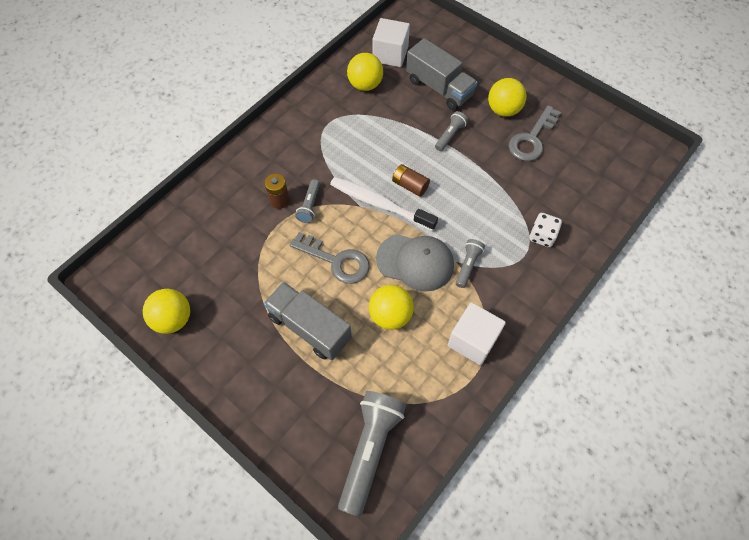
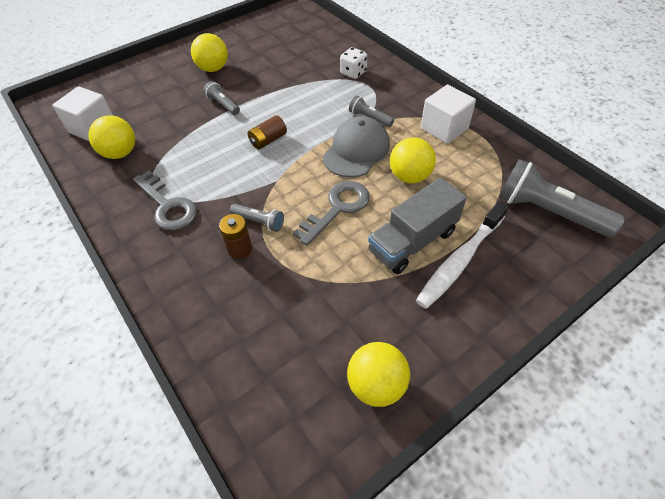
camera: 75 degrees left, 10 degrees down
white toothbrush [330,177,438,231] -> white toothbrush moved to [416,201,508,309]
grey truck [406,38,477,110] -> none
grey key [509,105,561,161] -> grey key moved to [133,170,197,230]

